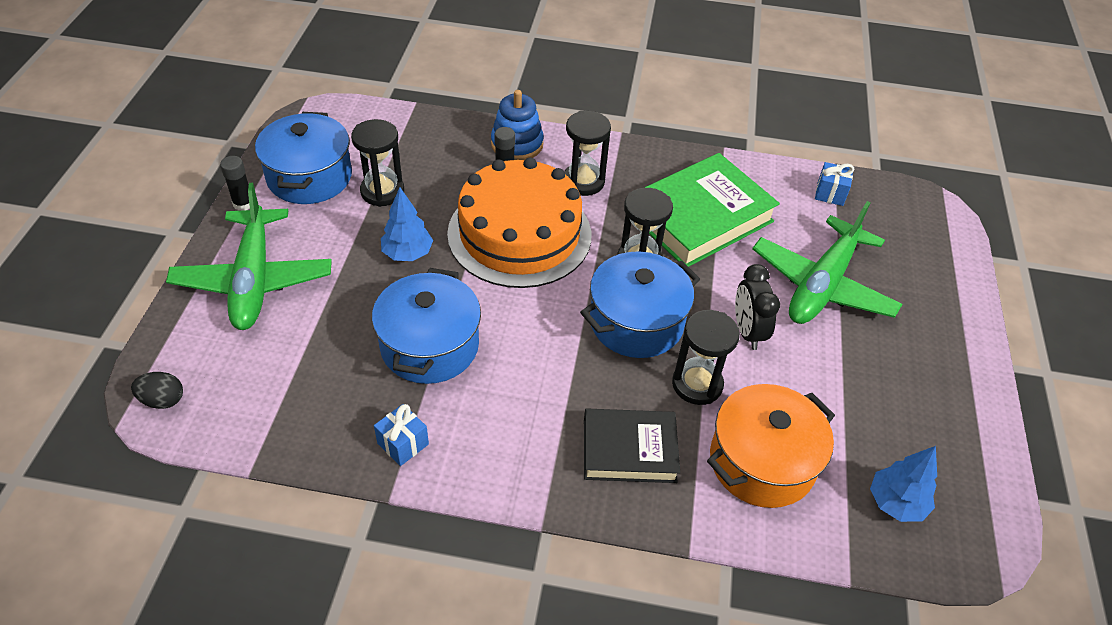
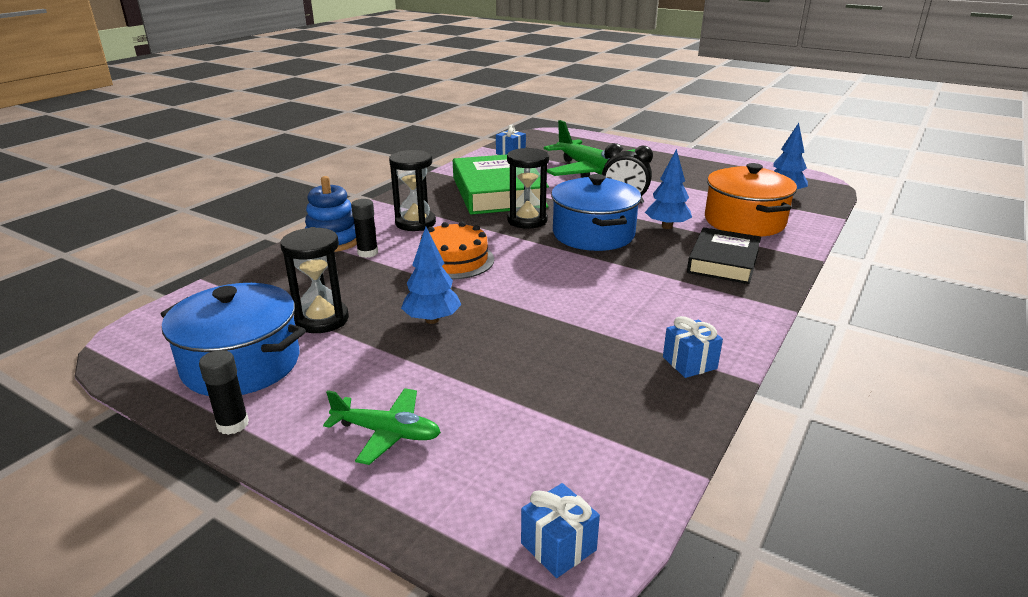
camera: 65 degrees left, 20 degrees down
black egg [131,372,183,409] -> blue gift [521,483,600,578]
green plane [166,183,332,330] -> green plane [323,388,441,465], size x0.52
blue pot [372,268,481,384] -> none
orange cake [447,157,591,288] -> orange cake [420,222,494,279], size x0.55
black hourglass [672,310,740,405] -> blue tree [645,149,692,229]

